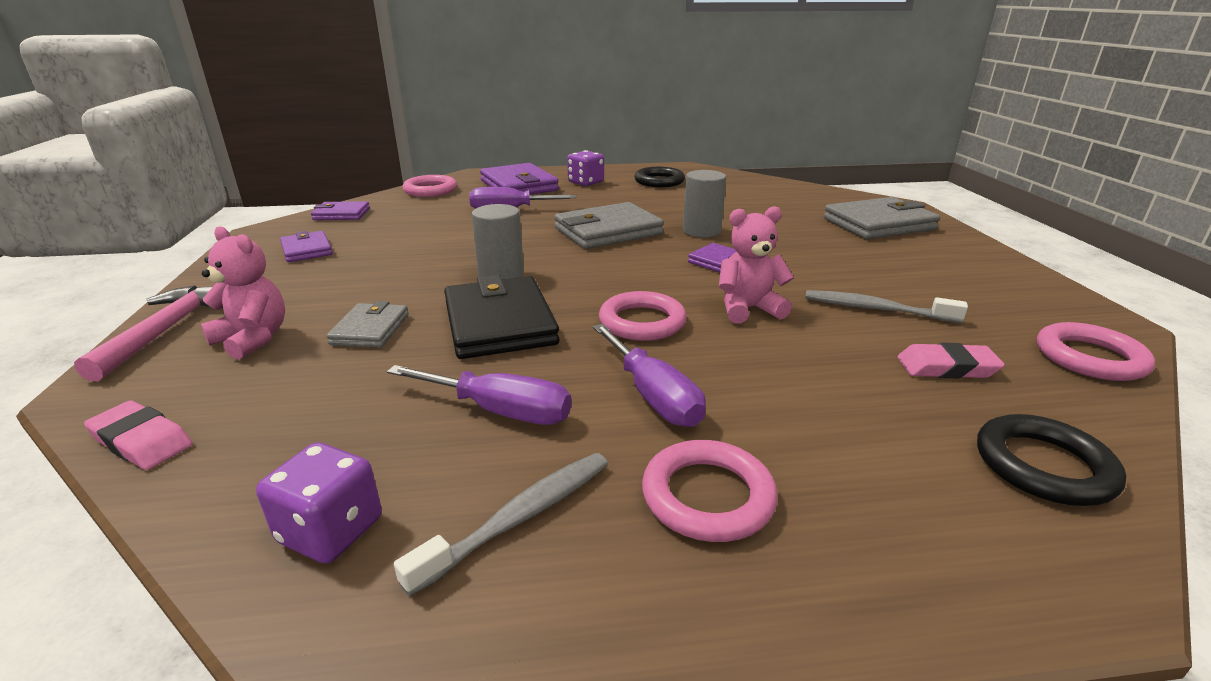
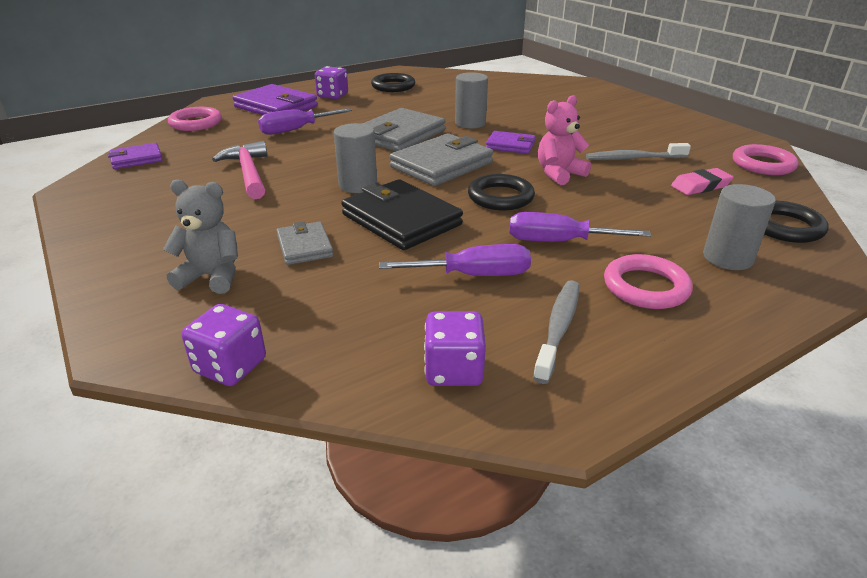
camera: 25 degrees left, 5 degrees up
pink hammer [74,285,223,381] -> pink hammer moved to [212,140,267,199]
pink eraser [84,400,193,470] -> purple dice [182,304,266,386]
pink teddy bear [201,226,285,360] -> grey teddy bear [163,179,238,294]
purple wallet [280,231,333,262] -> none
purple screwdriver [593,324,706,427] -> purple screwdriver turned 150 degrees clockwise [509,212,651,242]
pink ring [599,291,687,341] -> black ring [468,174,535,211]
grey wallet [824,197,940,239] -> grey wallet moved to [389,134,493,186]
none -> grey cylinder [703,184,776,270]

